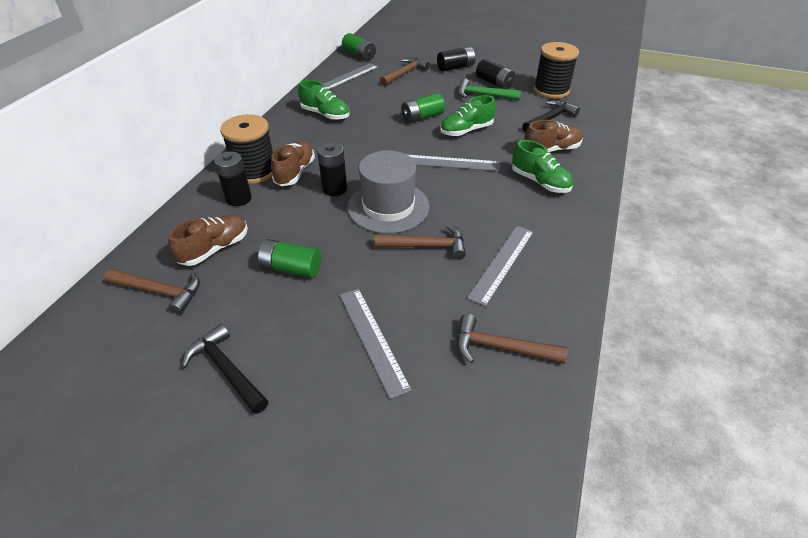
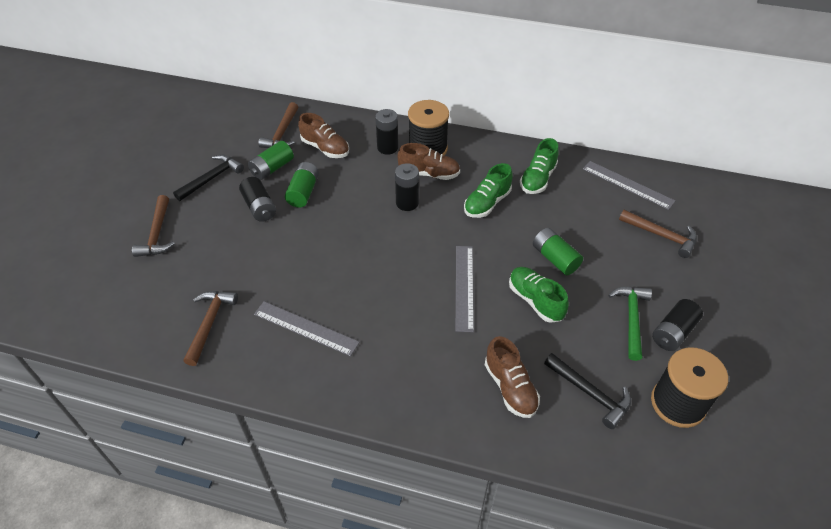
camera: 85 degrees right, 5 degrees up
grey ruler [340,289,412,399] -> none
green battery [342,33,376,61] -> green battery moved to [248,141,294,180]
grey hat [348,150,429,234] -> none
brown hammer [375,224,466,260] -> brown hammer moved to [132,195,175,257]
black battery [437,47,475,72] -> black battery moved to [239,177,276,222]
green shoe [512,140,573,193] -> green shoe moved to [464,163,512,218]

